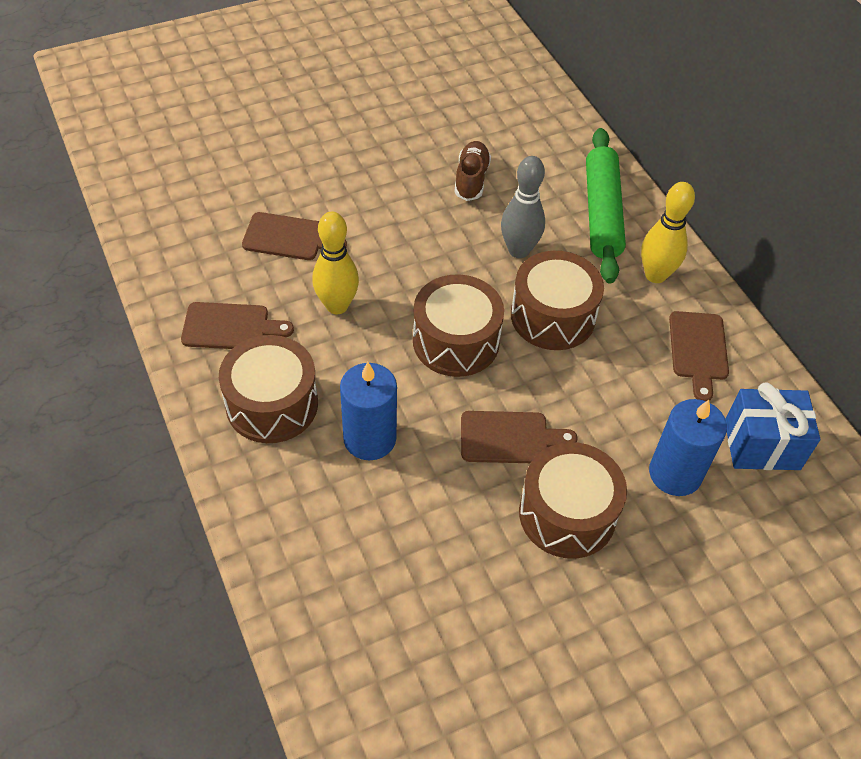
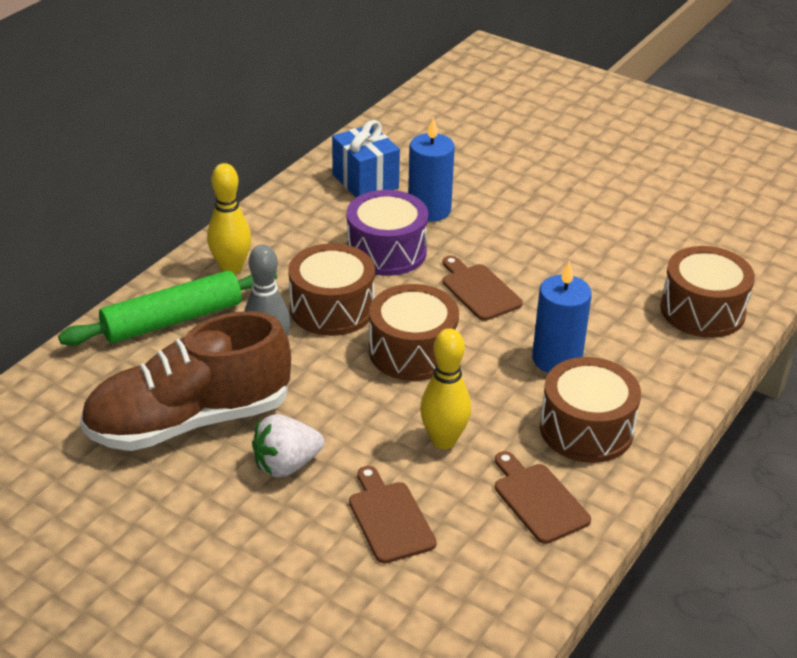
camera: 120 degrees left, 15 degrees down
brown shoe [454,141,491,201] -> brown shoe [80,311,291,451], size x2.22
brown drum [519,442,627,559] -> brown drum moved to [660,246,755,338]
brown cutting board [669,311,729,401] -> none
none -> white strawberry [252,414,324,478]
none -> purple drum [347,190,428,276]

